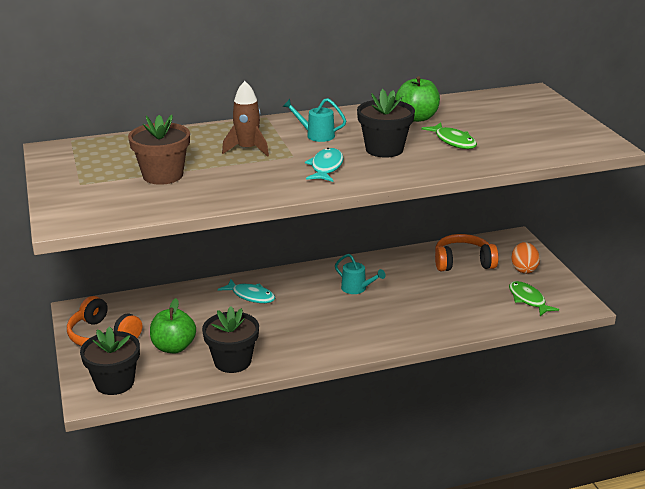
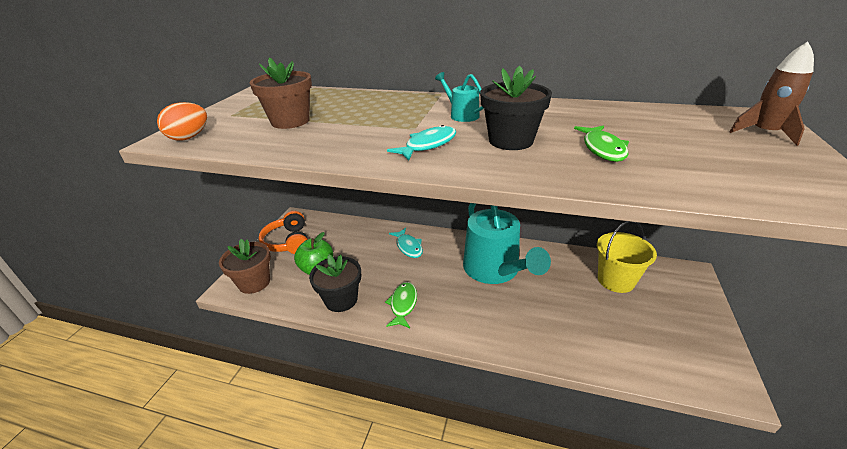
camera: 35 degrees right, 5 degrees up
black flower pot [80,326,140,395] -> brown flower pot [219,239,271,294]
brown rocket [222,81,269,157] -> brown rocket moved to [730,42,814,146]
turquoise watering can [335,254,386,294] -> turquoise watering can [463,203,551,284], size x2.43
green apple [395,76,440,122] -> none
orange headphones [435,234,498,271] -> yellow bucket [597,221,657,293]
green fish [509,281,559,316] -> green fish moved to [385,282,417,328]
orange egg [511,242,540,274] -> orange egg moved to [157,102,207,141]

